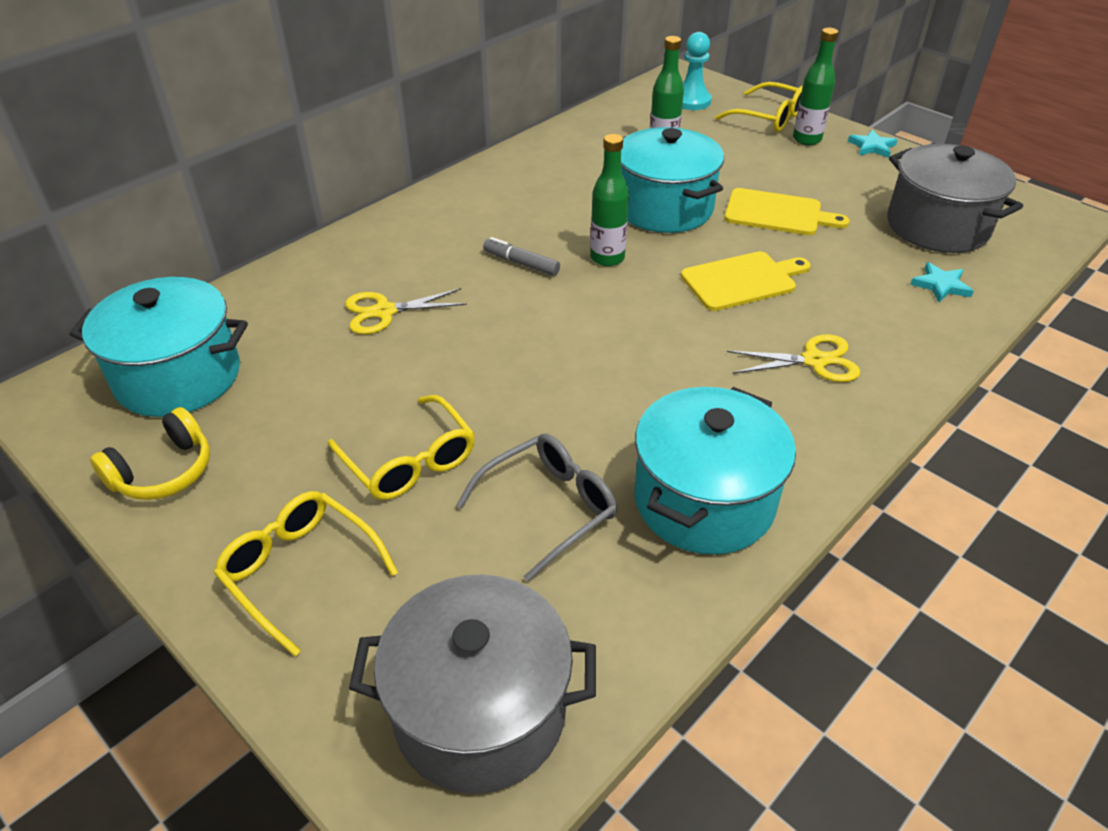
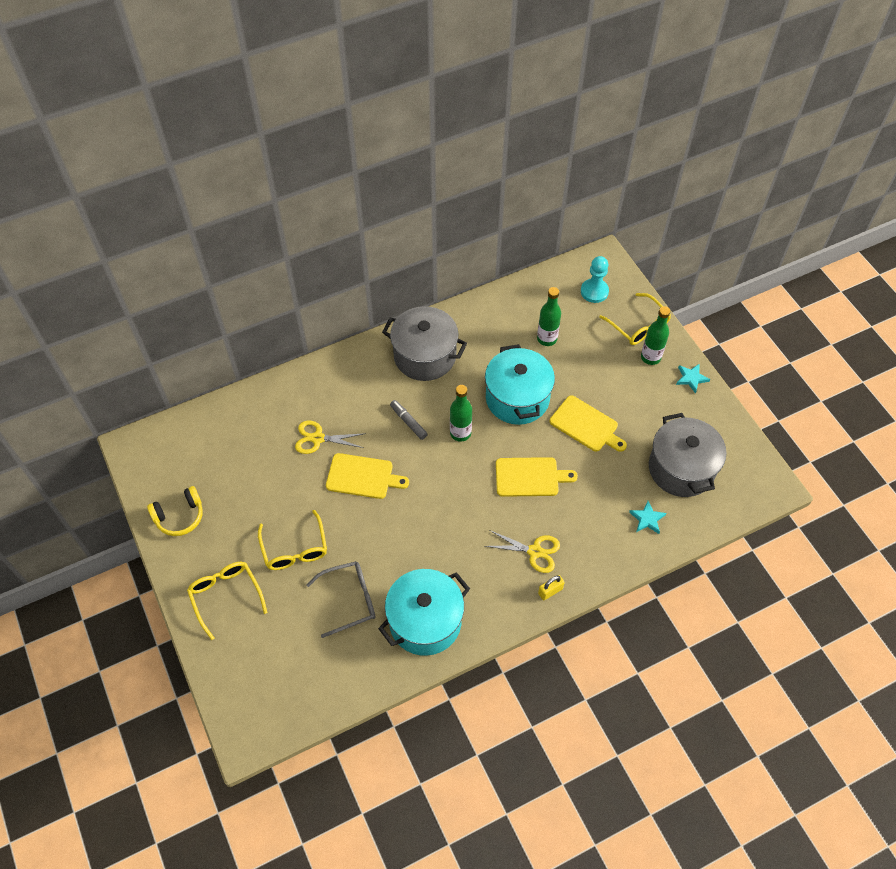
camera: 20 degrees right, 15 degrees up
turquoise pot [70,277,248,417] -> none
grey pot [349,574,596,794] -> grey pot moved to [382,306,467,381]
none -> yellow cutting board [326,453,409,499]
none -> yellow padlock [538,575,565,600]

